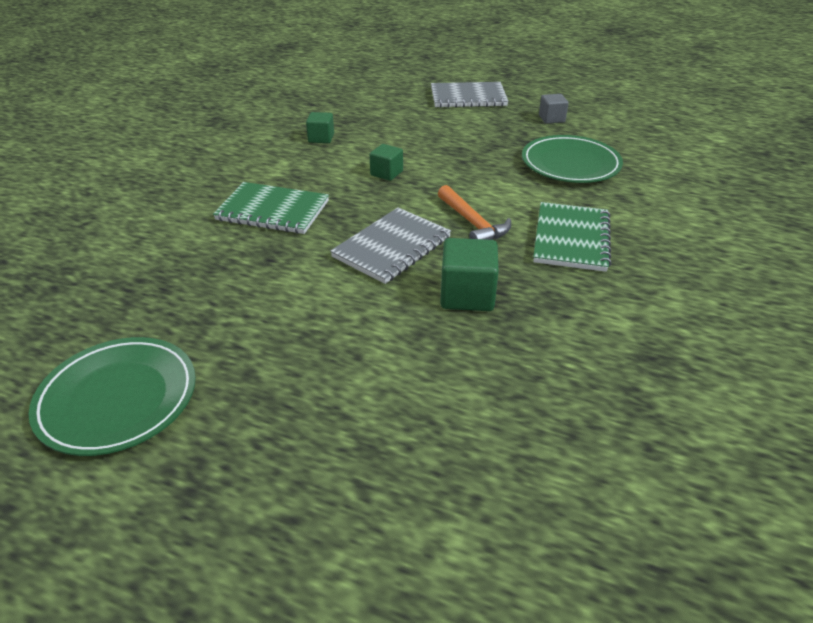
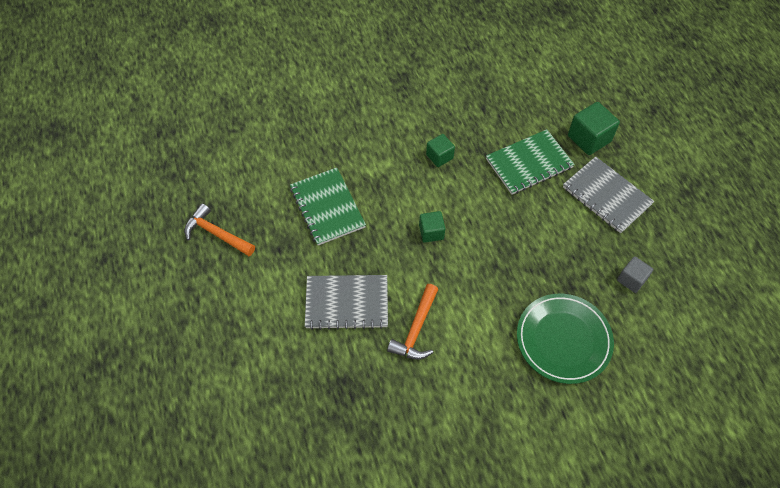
camera: 50 degrees right, 20 degrees up
green plate [29,337,196,456] -> none
green cube [440,238,499,311] -> green cube moved to [568,102,620,155]
green notebook [533,202,611,272] -> green notebook moved to [486,129,575,195]
none -> orange hammer [184,204,255,256]

